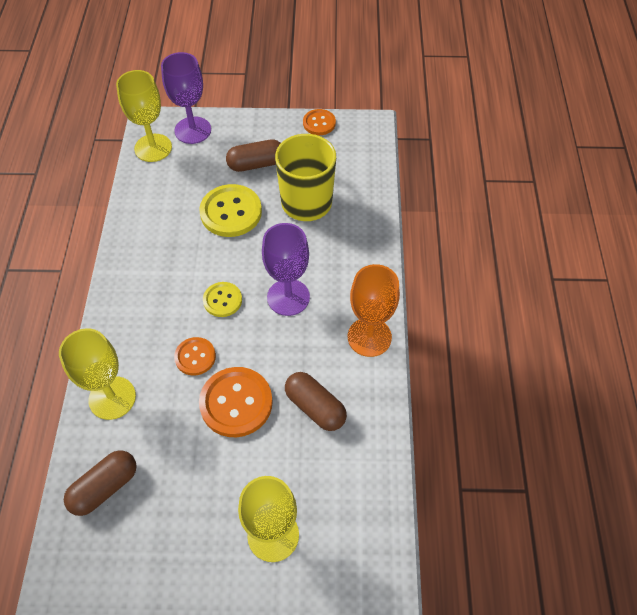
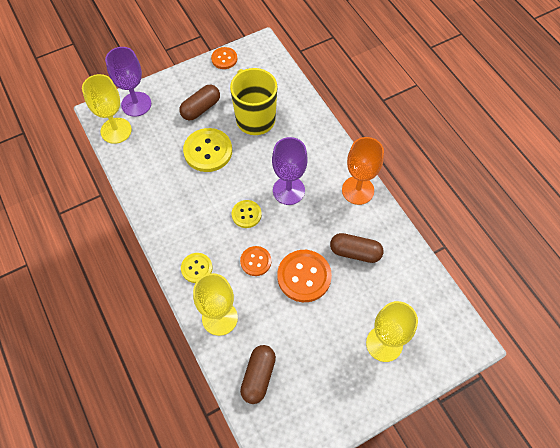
camera: 30 degrees left, 5 degrees up
none -> yellow button [181,253,212,283]

